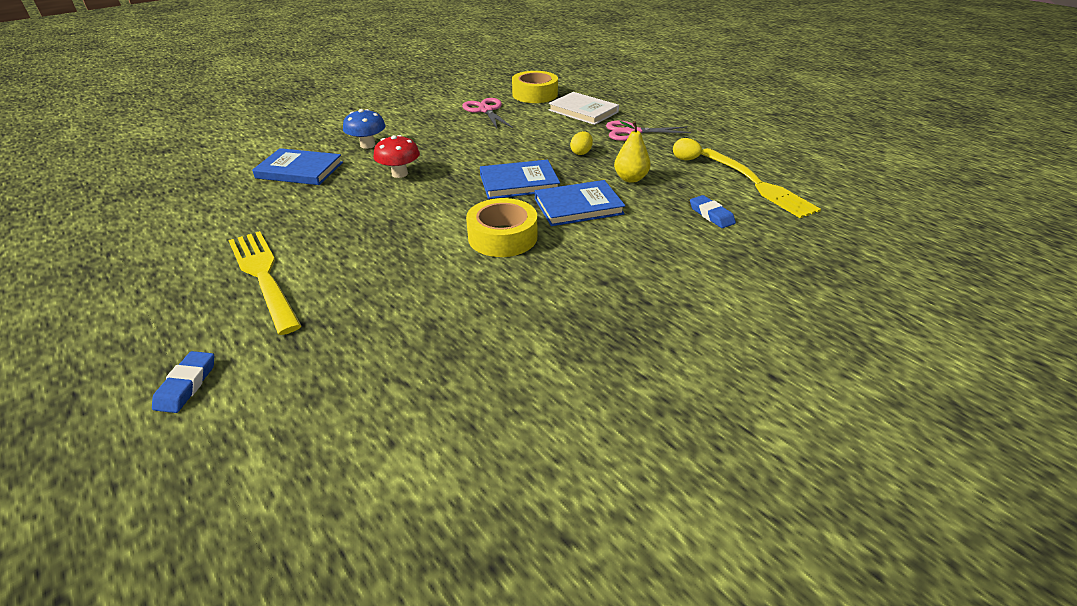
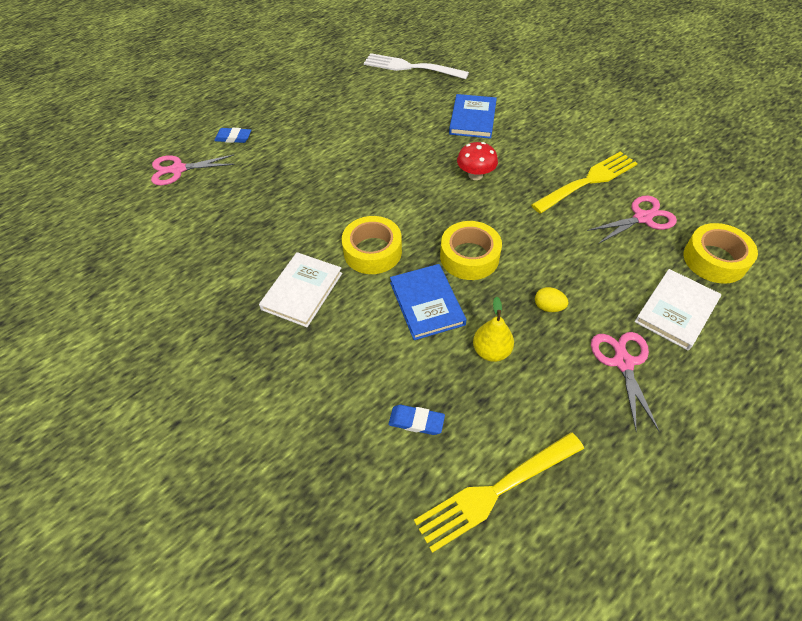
camera: 90 degrees right, 15 degrees up
yellow fork [228,231,301,335] -> yellow fork moved to [531,151,638,214]
blue mushroom [343,109,386,149] -> none
blue book [480,160,560,199] -> yellow tape [440,221,502,280]
yellow egg [673,138,702,160] -> none
blue eraser [690,195,736,228] -> blue eraser turned 45 degrees clockwise [388,405,445,435]
none -> pink scissors [151,155,235,185]
none -> white book [259,252,342,327]
none -> white fork [364,53,469,79]

